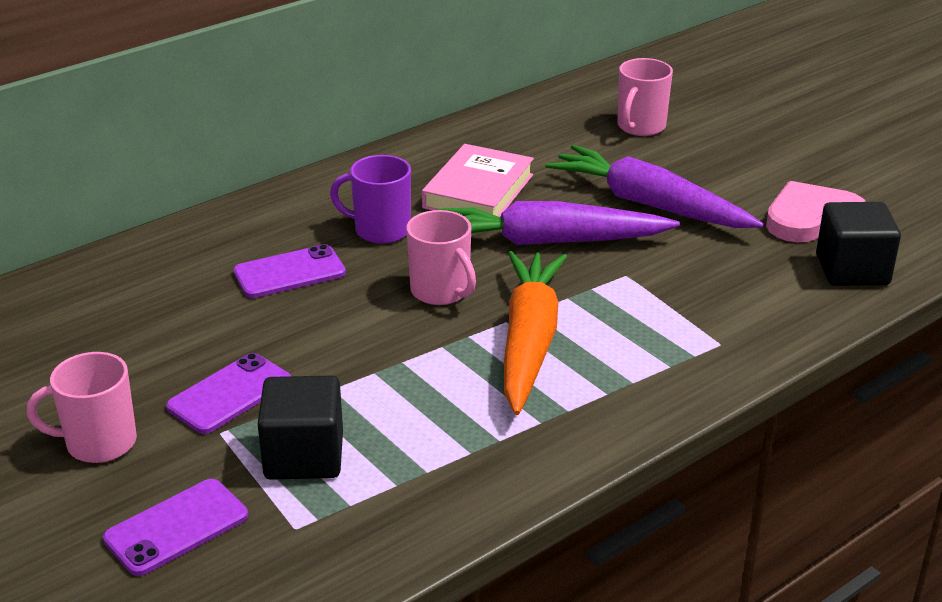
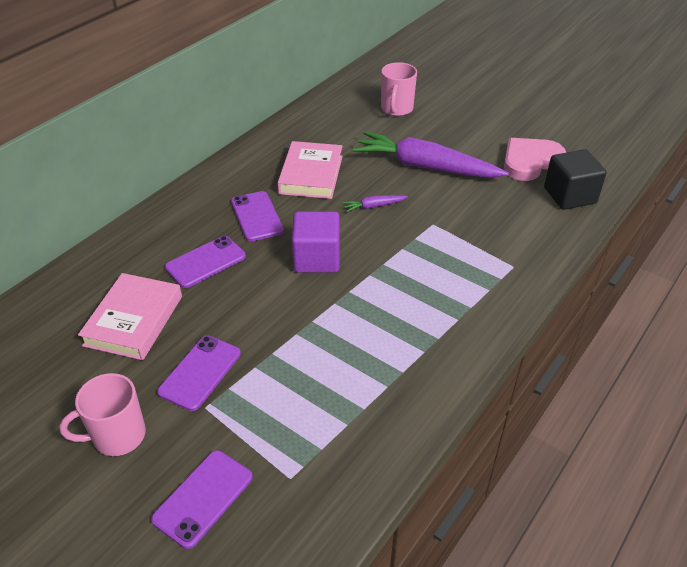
camera: 15 degrees left, 10 degrees up
black cube [258,375,343,480] -> none
purple mug [330,155,411,244] -> purple phone [231,191,284,241]
pink mug [406,210,476,305] -> purple cube [292,211,340,273]
purple carrot [437,201,680,245] -> purple carrot [342,195,408,212], size x0.40
orange carrot [504,251,567,415] -> none
none -> pink book [78,273,182,360]

